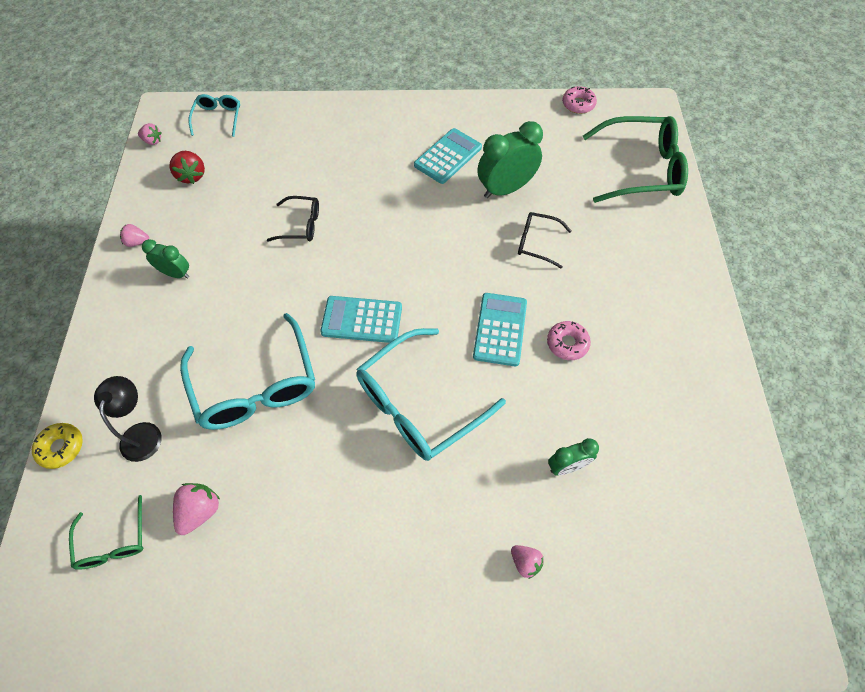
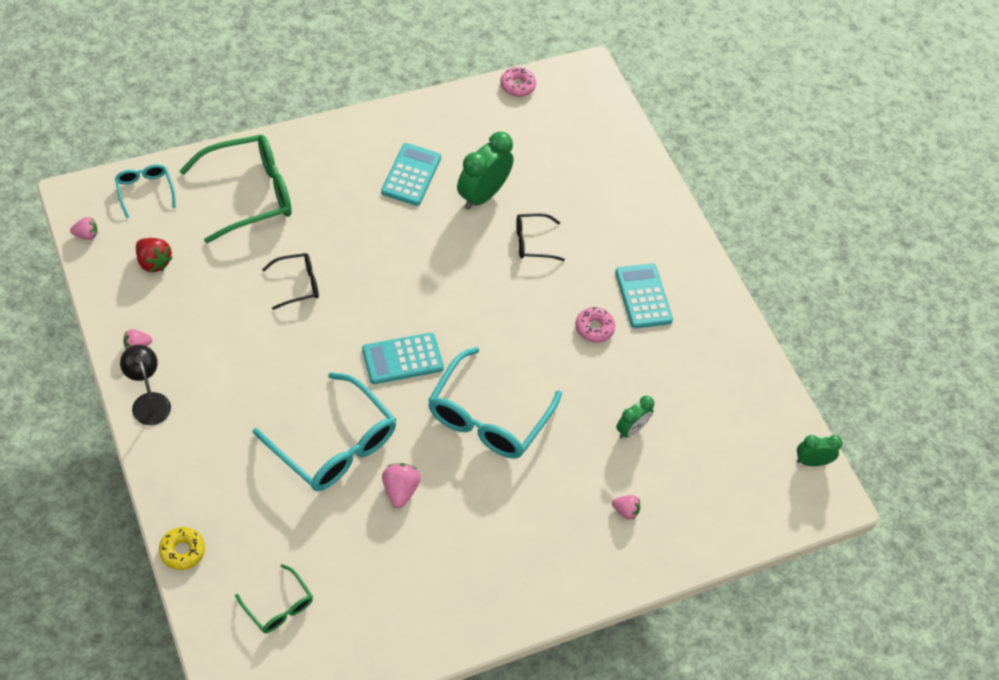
camera: 30 degrees left, 5 degrees down
black lamp [94,376,162,462] -> black lamp moved to [120,345,171,425]
green clock [142,239,189,279] -> green clock moved to [797,435,843,466]
pink strawberry [173,483,220,535] -> pink strawberry moved to [382,463,420,508]
turquoise calculator [473,293,527,366] -> turquoise calculator moved to [615,263,673,328]
green glasses [583,116,688,203] -> green glasses moved to [180,135,292,244]

